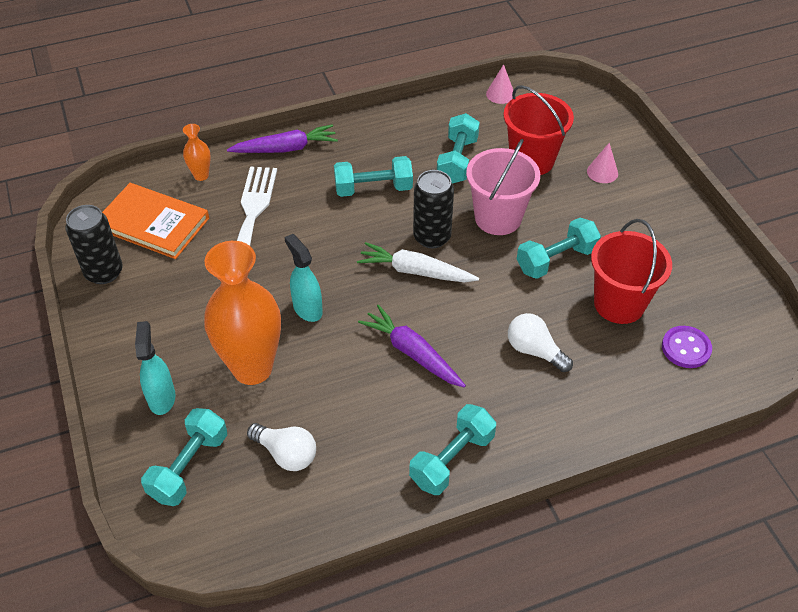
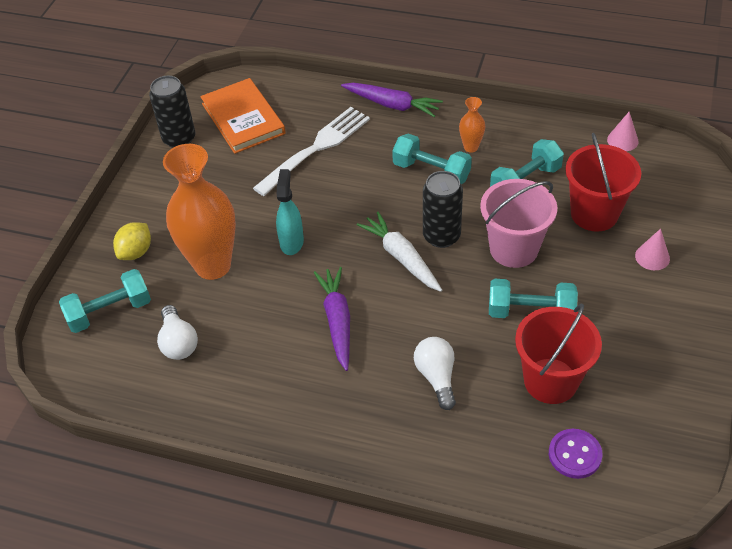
camera: 40 degrees right, 0 degrees up
turquoise spray bottle [135,321,176,415] -> yellow lemon [113,222,151,260]
orange vase [183,124,211,181] -> orange vase moved to [459,97,485,153]
turquoise dumbbell [409,404,496,495] -> none

